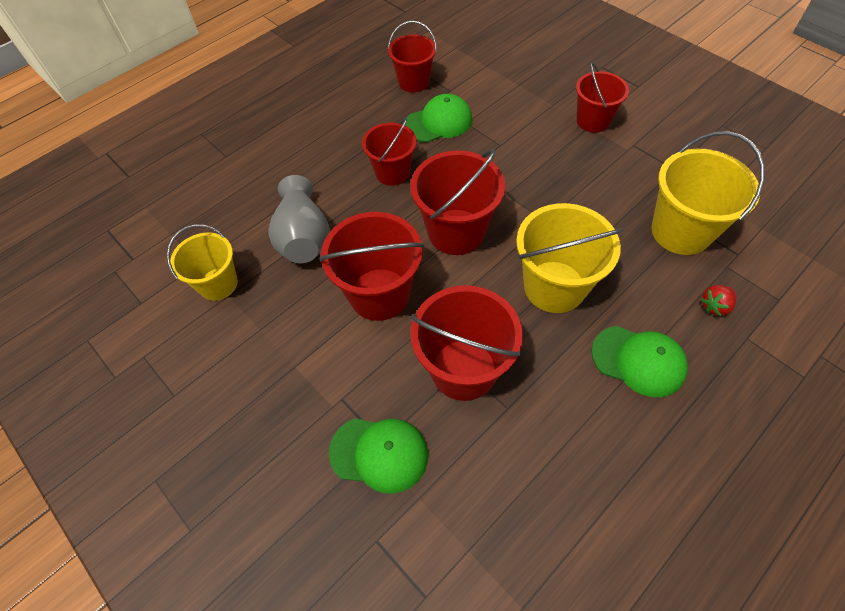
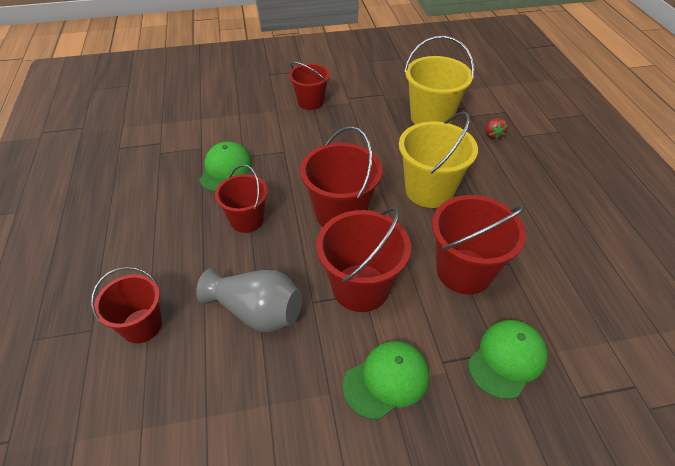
camera: 60 degrees left, 10 degrees down
yellow bucket [167,224,238,301] -> none
red bucket [388,21,437,92] -> red bucket moved to [91,267,162,343]
green cap [591,326,688,397] -> green cap moved to [342,341,429,420]

